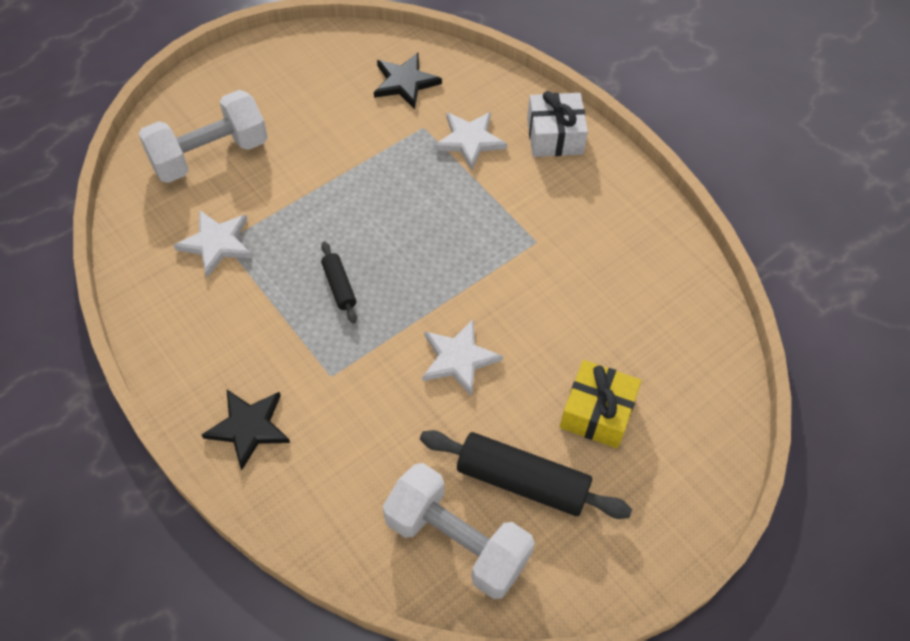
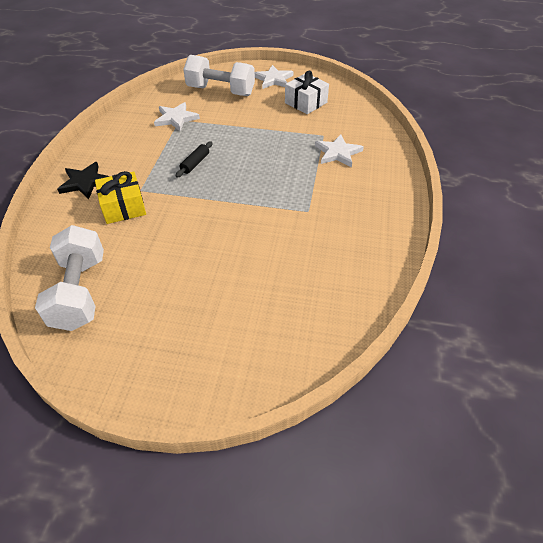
camera: 50 degrees right, 10 degrees down
black star [374,53,442,109] -> none
black rolling pin [420,430,632,519] -> none
white star [422,320,503,397] -> white star moved to [255,65,293,89]
white gift [527,91,588,157] -> white gift moved to [285,70,329,114]
yellow gift [560,360,641,448] -> yellow gift moved to [95,171,146,224]

